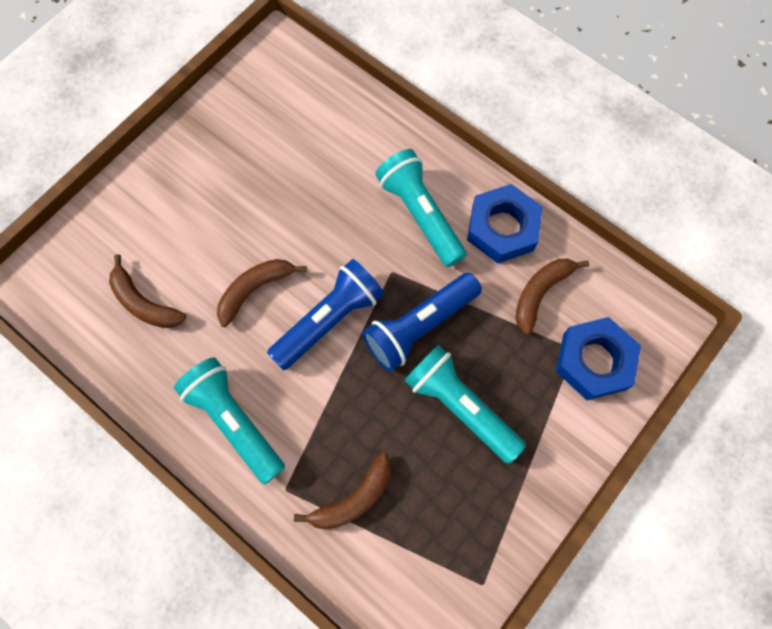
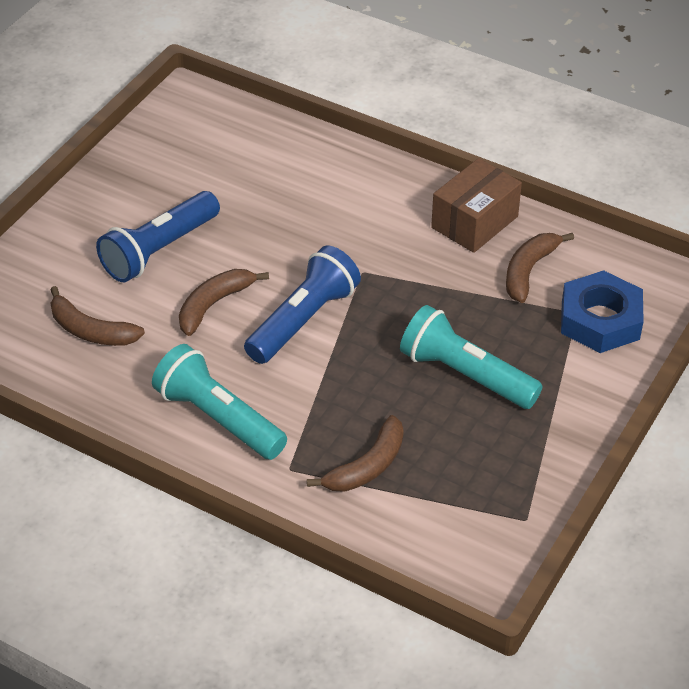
camera: 10 degrees left, 25 degrees down
blue flashlight [362,273,482,371] -> blue flashlight moved to [96,191,220,282]
turquoise flashlight [375,149,467,267] -> none
blue nut [467,184,543,263] -> brown box [431,158,522,253]

